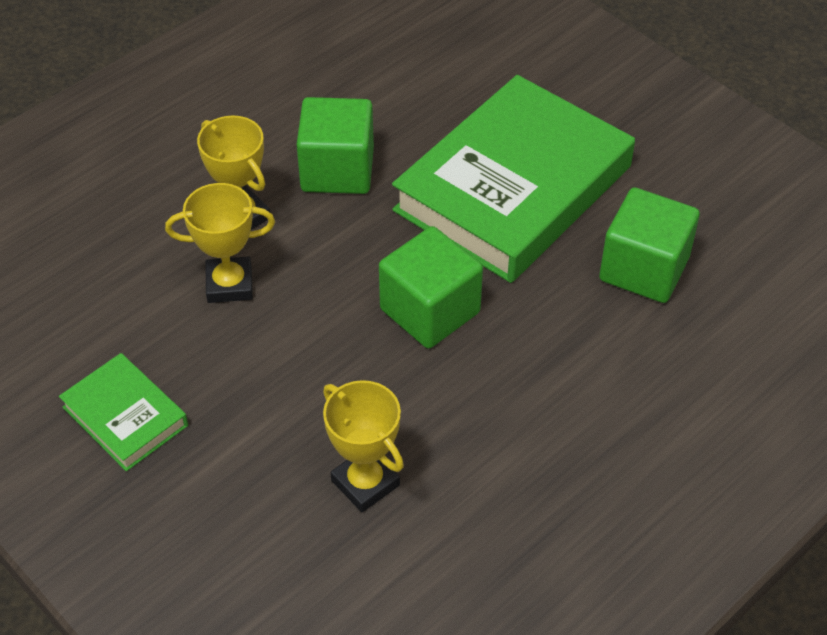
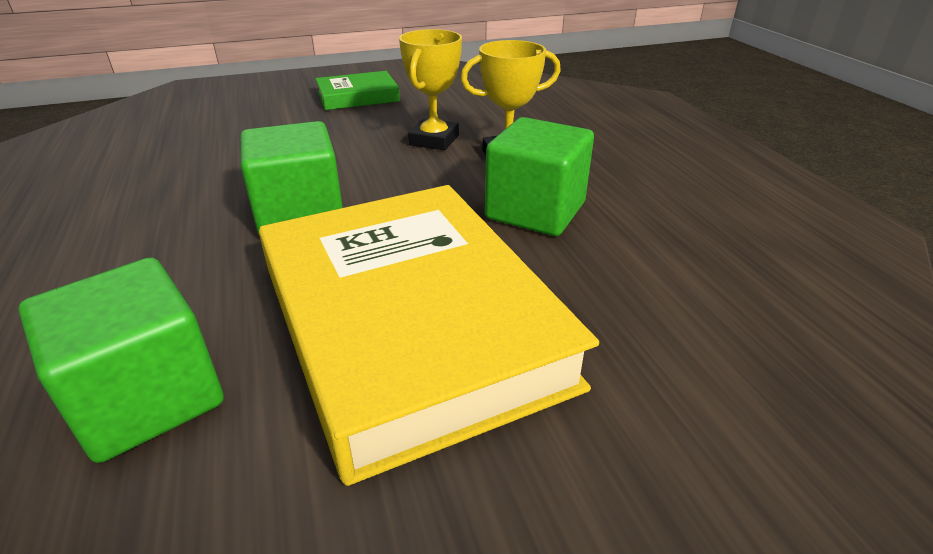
camera: 115 degrees right, 15 degrees down
yellow trophy [323,380,404,512] -> none
green book [392,75,635,283] -> yellow book [259,185,599,486]

